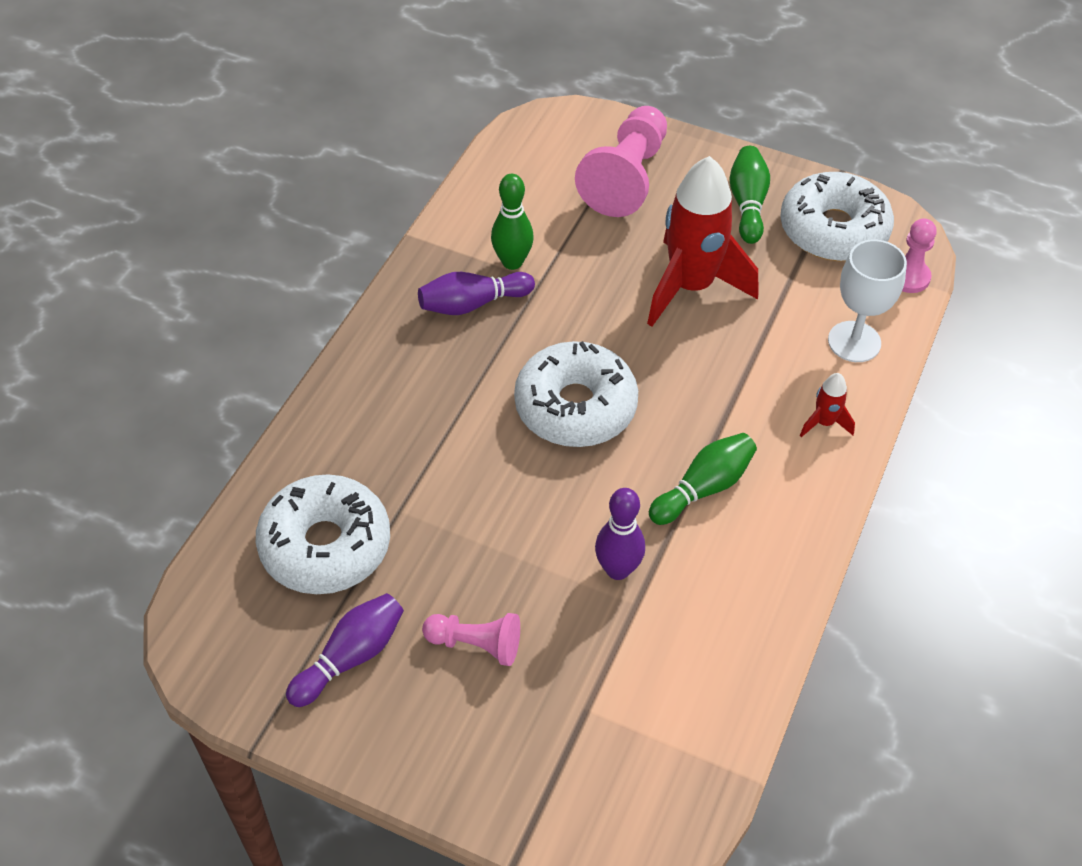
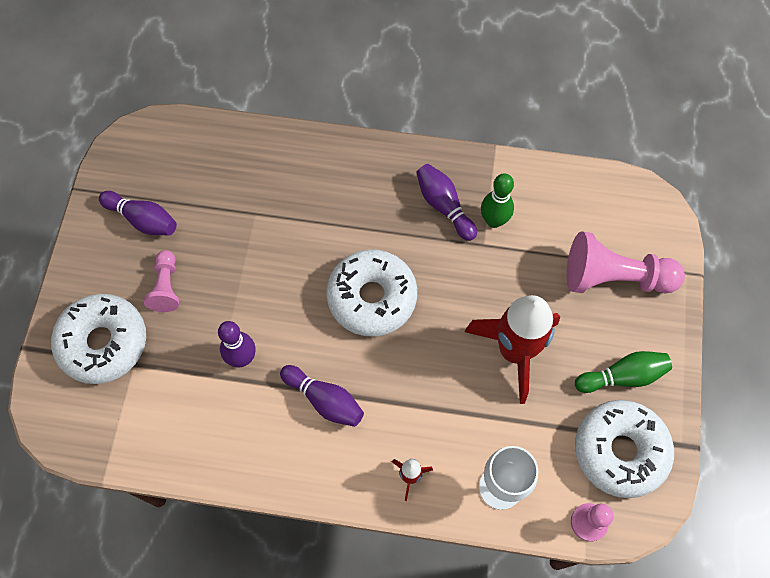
camera: 75 degrees right, 15 degrees up
white donut [256,474,390,594] -> white donut moved to [51,294,146,384]
green bowling pin [649,433,757,525] -> purple bowling pin [280,365,364,427]

